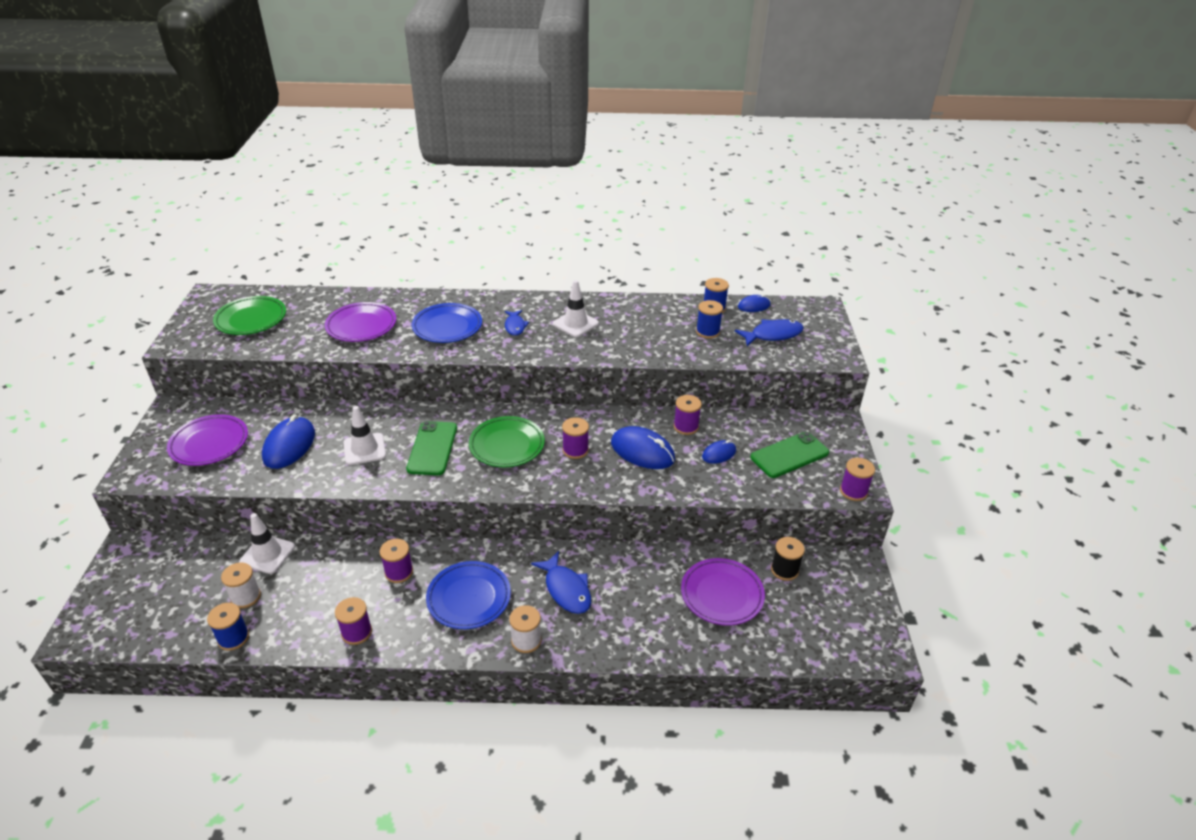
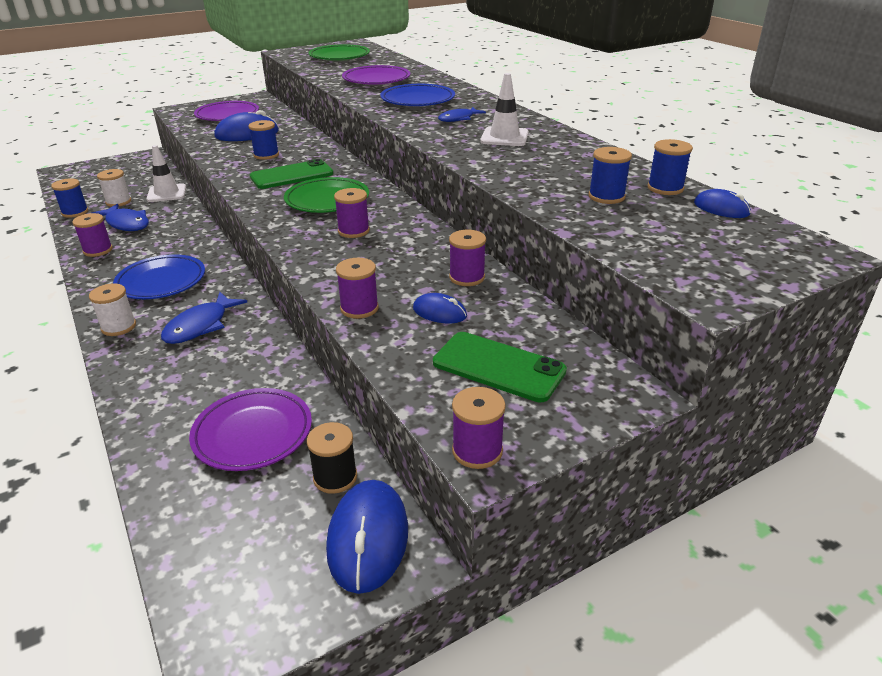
camera: 60 degrees right, 5 degrees down
white traffic cone [343,406,386,465] -> blue spool [248,120,279,160]
purple spool [380,539,413,583] -> purple spool moved to [336,258,379,319]
blue mouse [611,426,675,469] -> blue mouse moved to [326,480,408,594]
blue fish [735,319,804,346] -> blue fish moved to [92,204,149,231]

